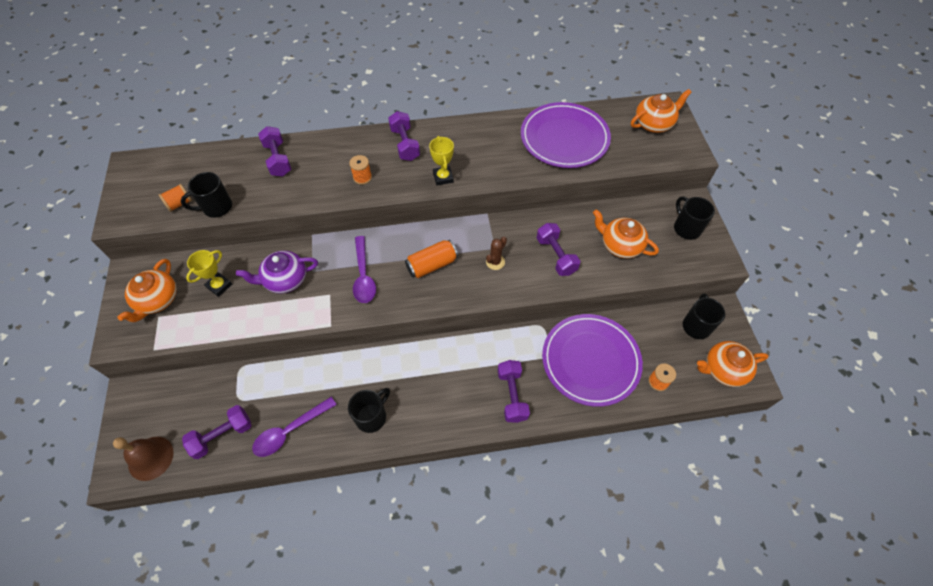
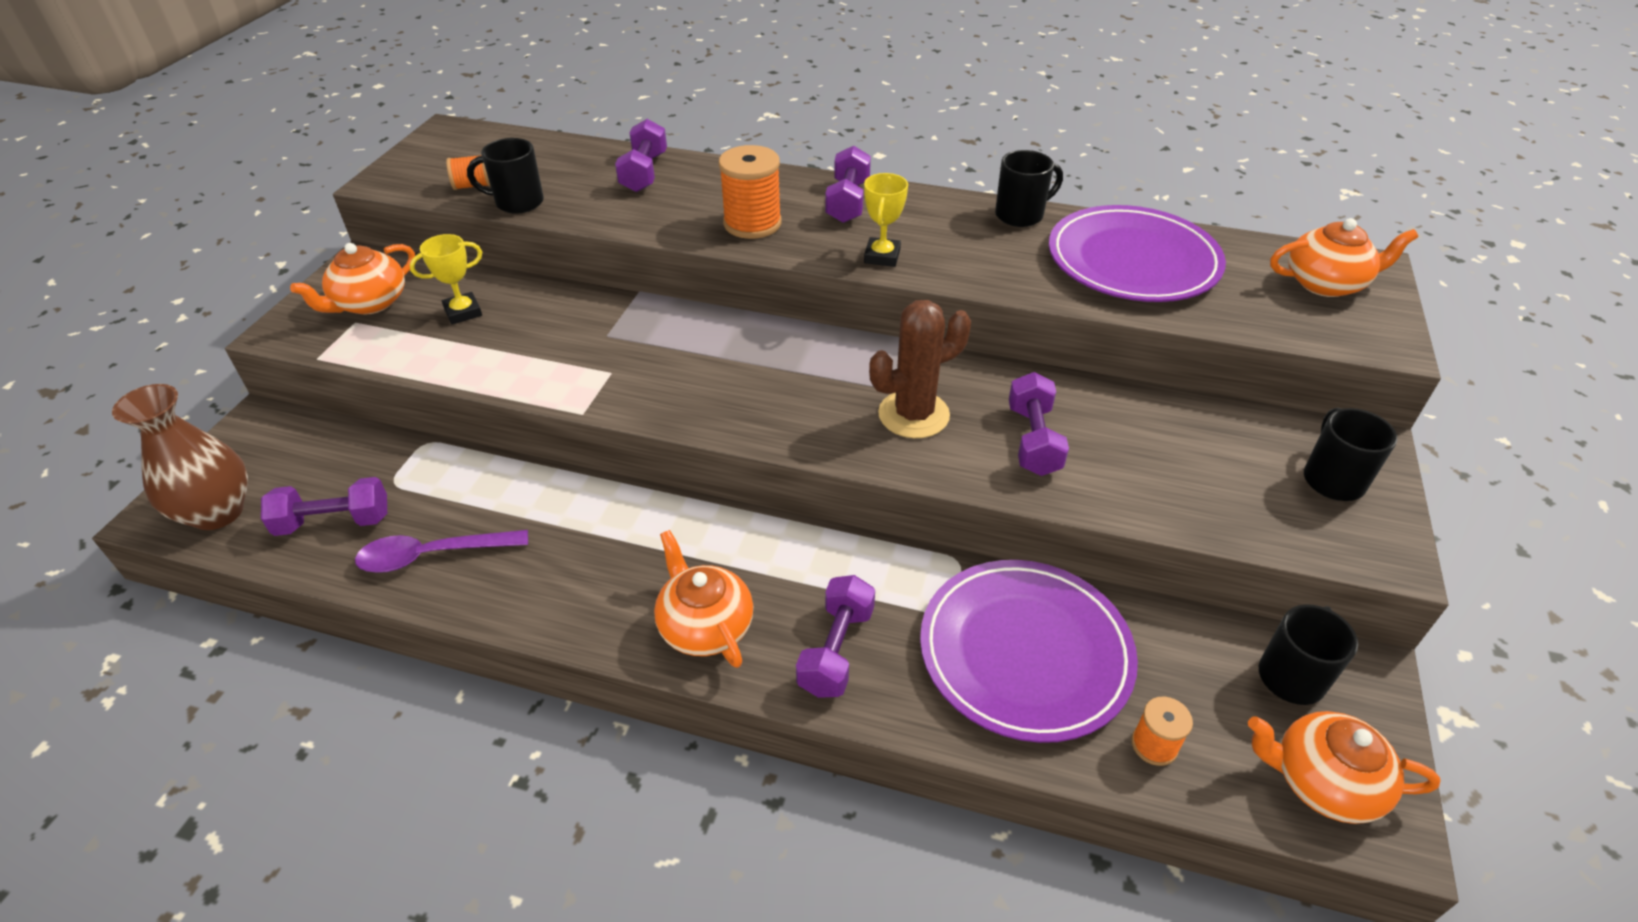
camera: 25 degrees right, 15 degrees down
brown bell [113,437,174,481] -> brown vase [112,384,248,530]
purple teapot [236,251,318,294] -> none
black mug [348,388,390,433] -> black mug moved to [995,150,1063,227]
orange spool [349,155,372,185] -> orange spool [719,145,782,239], size x1.80
purple spoon [353,236,376,303] -> none
orange can [405,240,458,278] -> none
brown cactus [486,237,507,270] -> brown cactus [869,300,971,438], size x1.92
orange teapot [593,209,659,258] -> orange teapot moved to [654,530,753,668]

